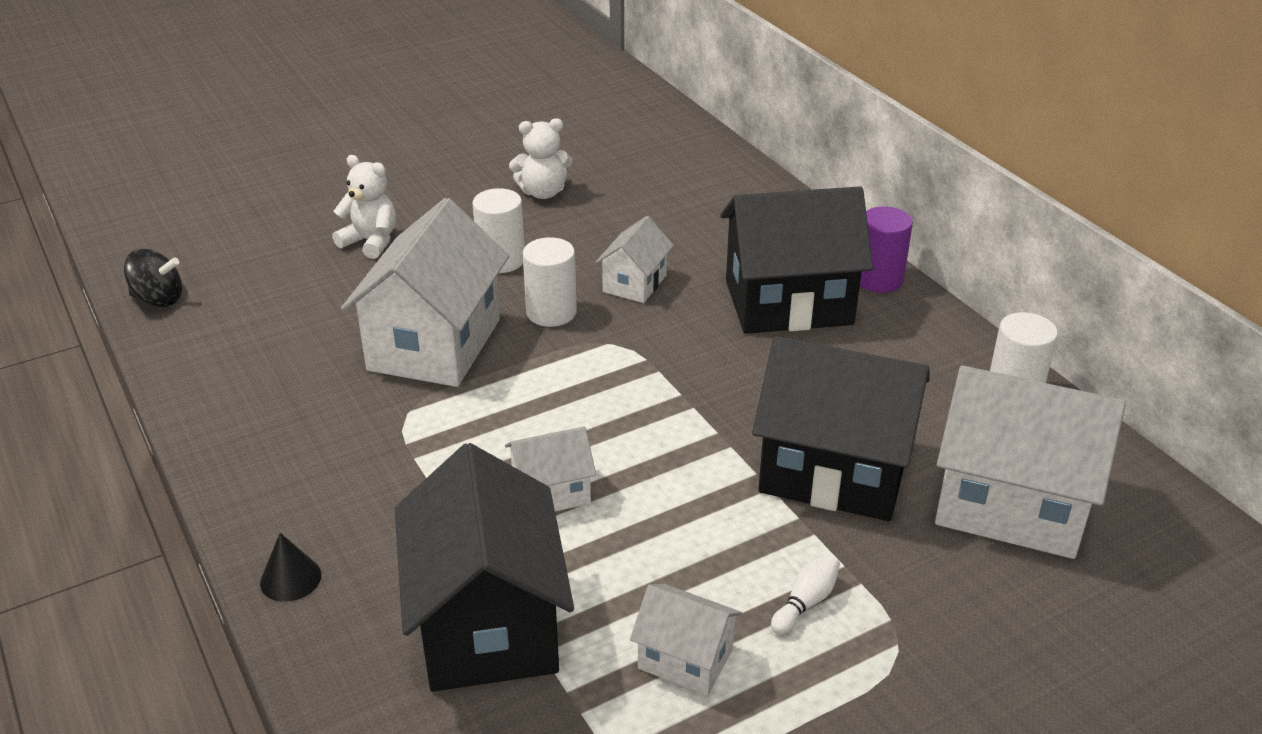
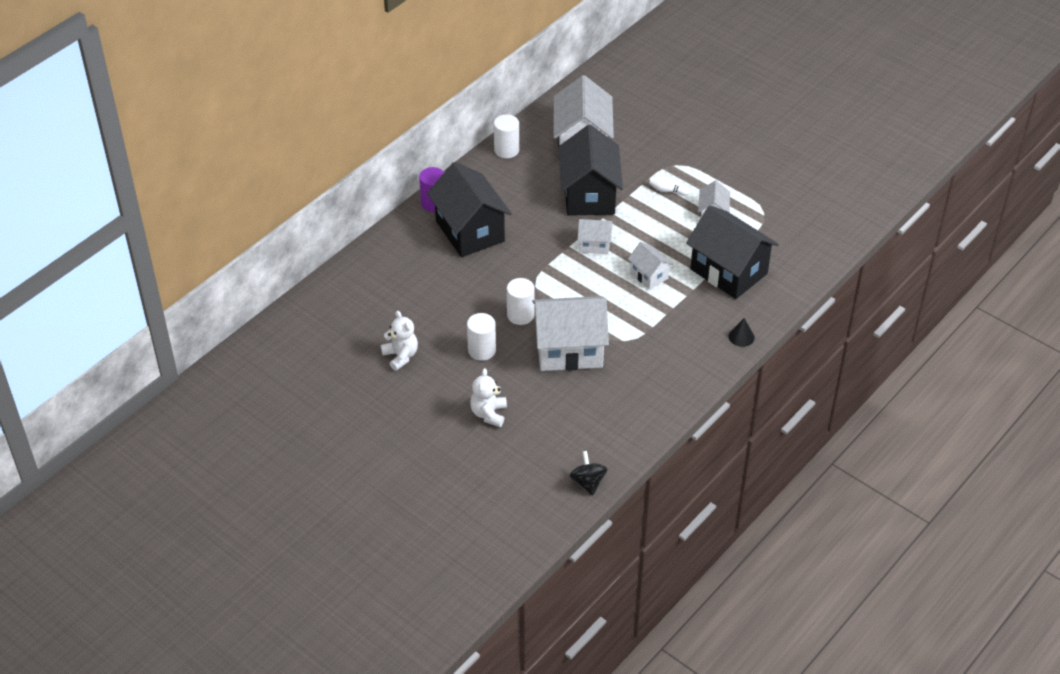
camera: 110 degrees left, 10 degrees up
black house [395,443,574,692] -> black house turned 75 degrees clockwise [686,205,779,299]
white house [596,216,674,303] -> white house moved to [577,219,613,254]

